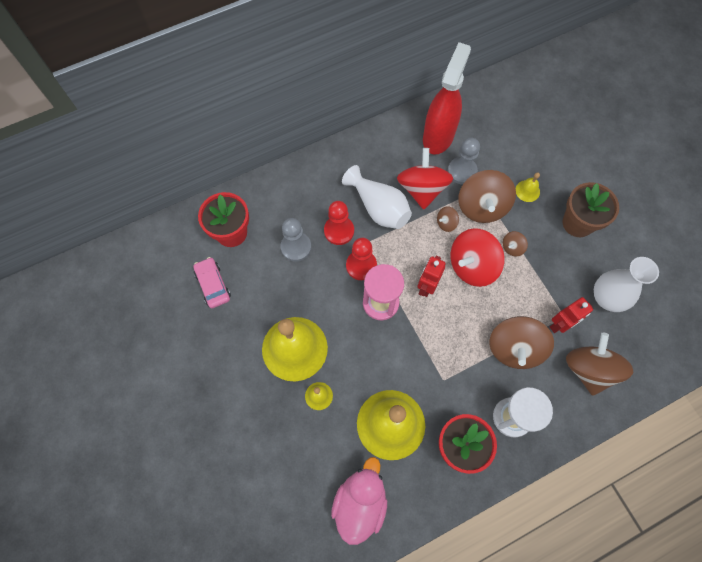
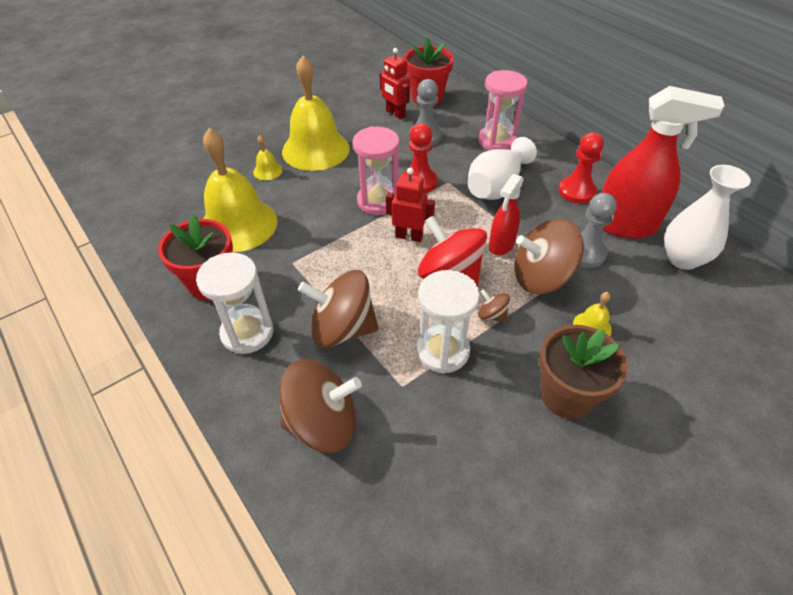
camera: 80 degrees right, 20 degrees down
pink car [193,257,231,308] -> none
red pawn [324,201,354,245] -> red pawn moved to [559,132,604,204]
pink duck [331,457,387,545] -> none
red spinning top [397,148,453,210] -> none
brown spinning top [437,206,459,232] -> red spray bottle [489,174,524,255]
red robot [550,297,593,333] -> red robot moved to [379,48,410,119]
white vase [594,257,659,312] -> white vase moved to [664,165,751,270]
none -> white hourglass [416,270,480,374]
none -> pink hourglass [478,70,527,150]

